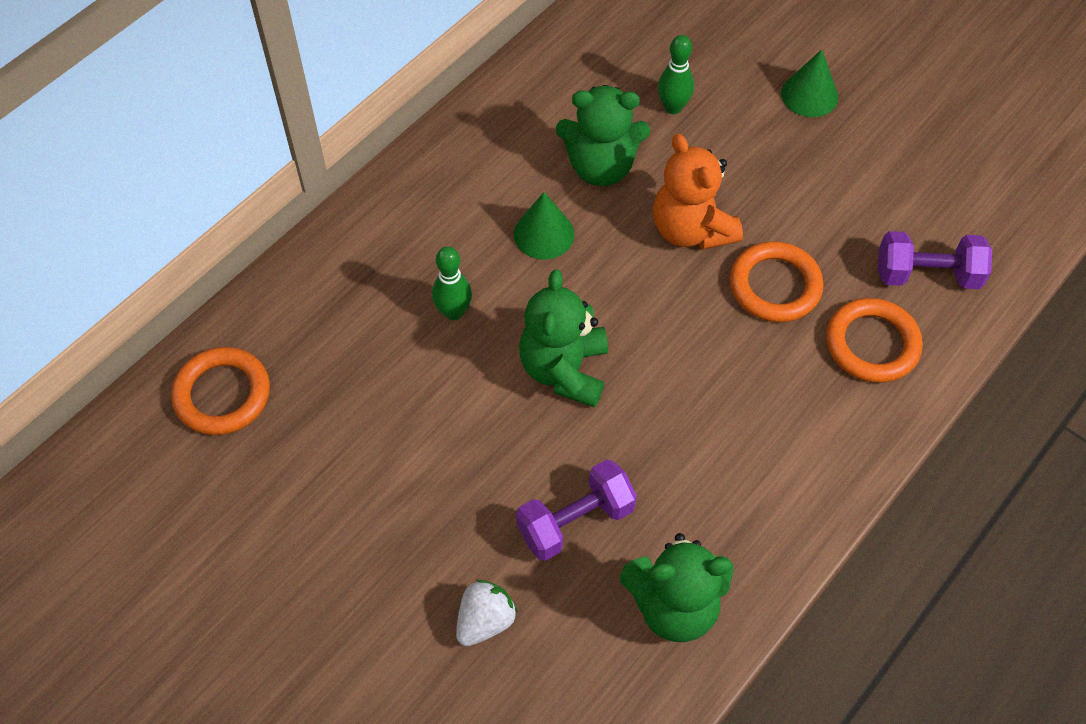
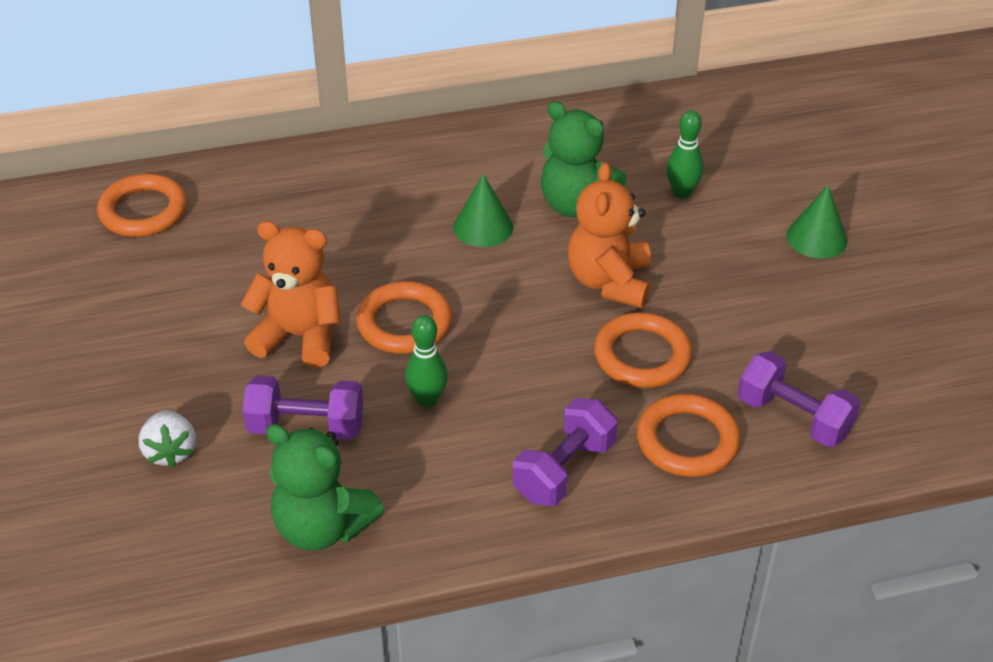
camera: 35 degrees right, 15 degrees down
green bowling pin [432,246,472,321] -> green bowling pin moved to [405,315,448,408]
white strawberry [456,580,518,646] -> white strawberry turned 90 degrees clockwise [139,410,196,468]
green teddy bear [519,269,608,407] -> orange ring [356,281,452,354]
none -> orange teddy bear [241,221,341,368]
none -> purple dumbbell [513,398,618,506]

